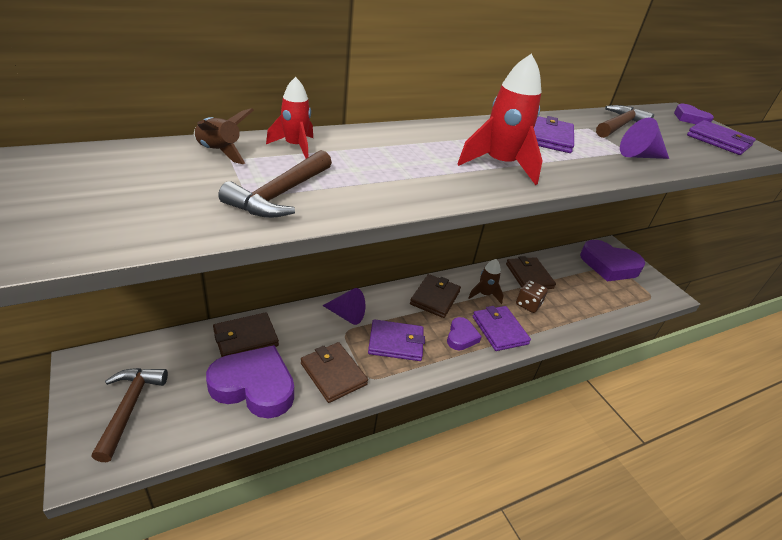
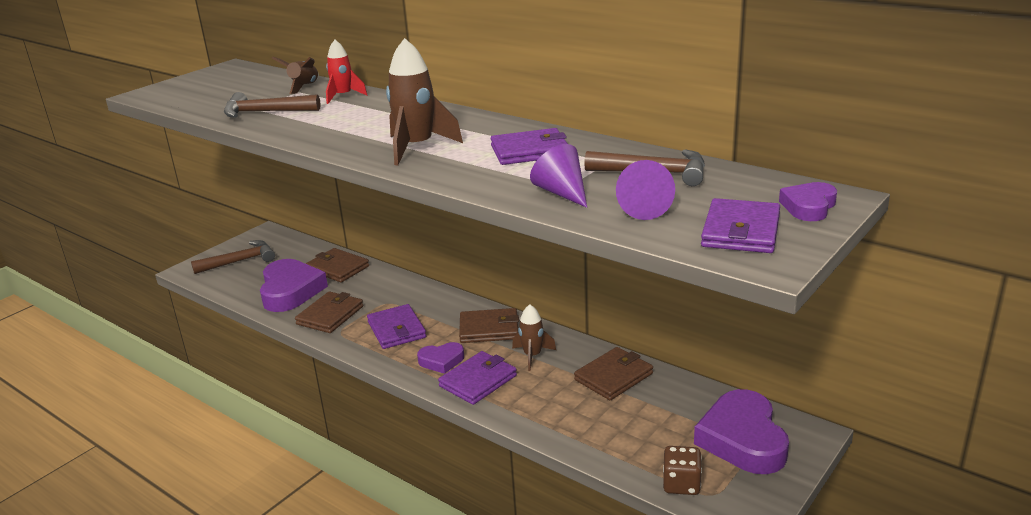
camera: 70 degrees right, 10 degrees down
purple cone [322,288,366,325] -> purple cone moved to [616,160,675,220]
red rocket [458,54,543,185] -> brown rocket [386,38,463,166]
brown dice [516,280,548,313] -> brown dice moved to [663,446,702,495]

